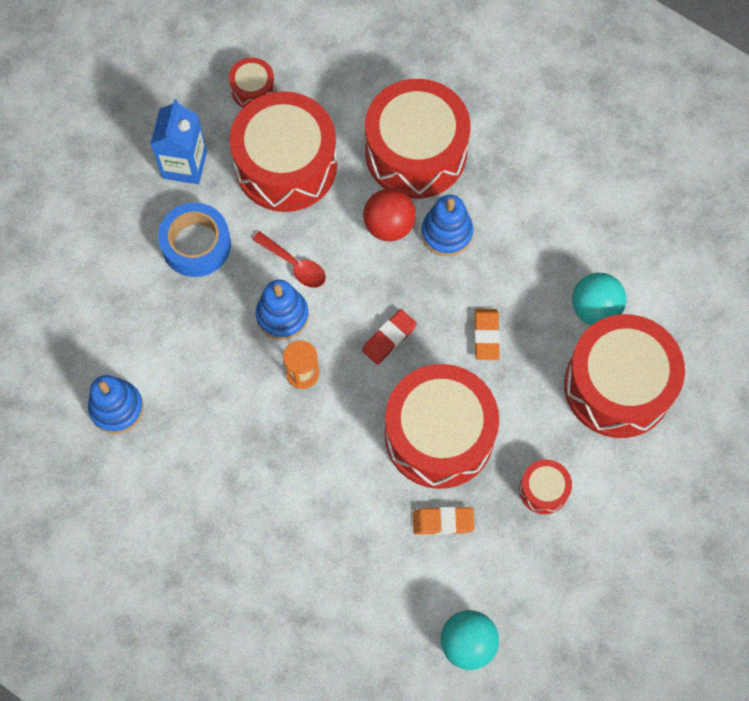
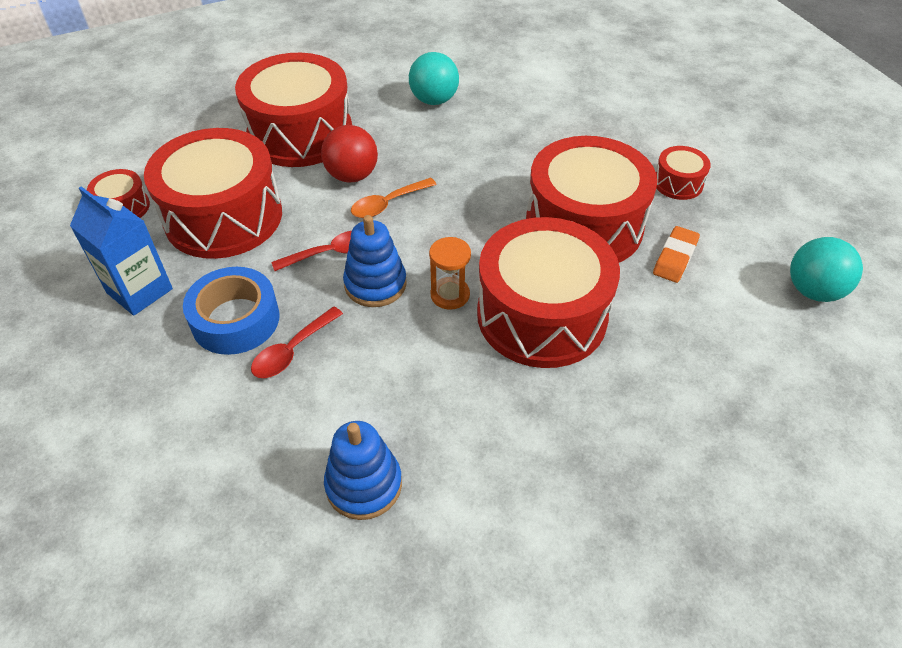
camera: 60 degrees left, 20 degrees down
red eraser [362,309,417,365] -> none
blue stacking toy [421,195,473,256] -> none
orange eraser [474,309,500,360] -> none
red drum [564,314,685,438] -> red drum moved to [477,217,620,368]
turquoise ball [572,273,626,325] -> turquoise ball moved to [409,52,459,105]
none -> red spoon [251,307,343,378]
none -> orange spoon [351,178,437,218]

